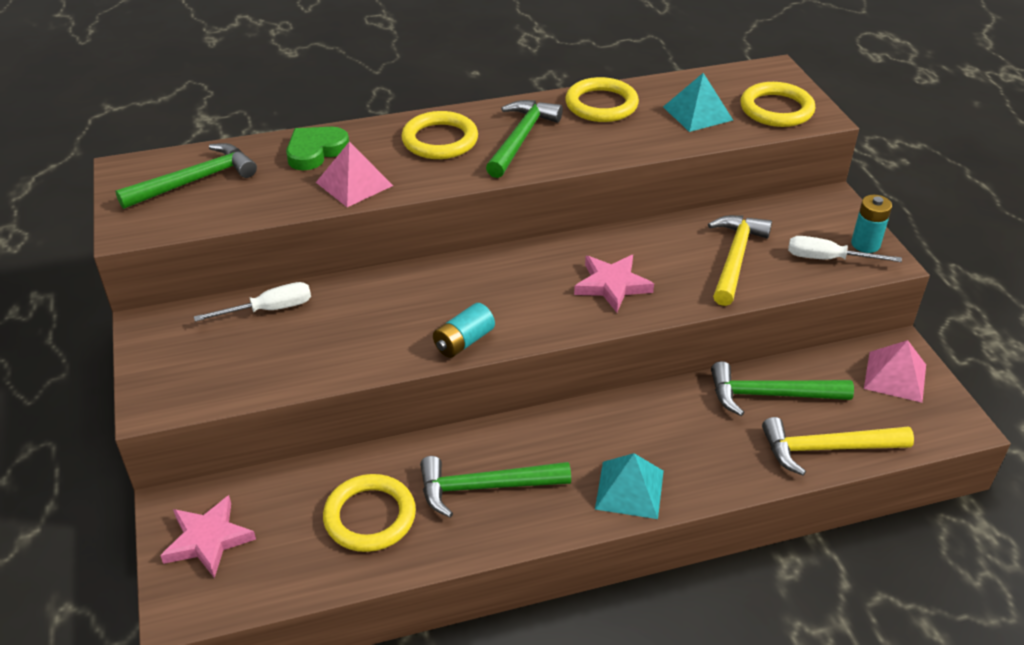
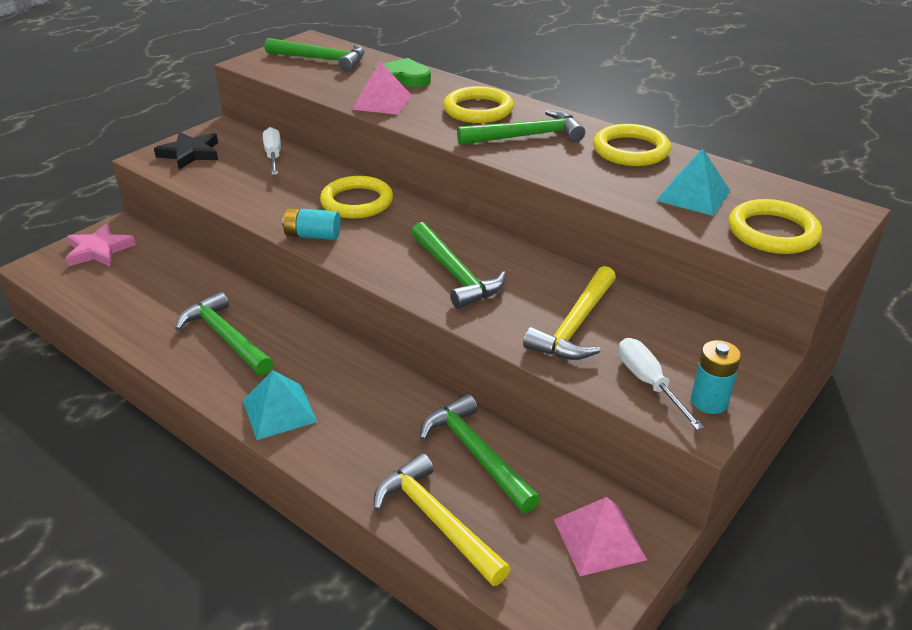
camera: 55 degrees right, 5 degrees down
white screwdriver [194,282,311,322] -> white screwdriver turned 135 degrees counterclockwise [263,127,281,175]
yellow ring [323,474,416,552] -> yellow ring moved to [320,176,393,219]
pink star [574,255,654,313] -> green hammer [411,222,506,309]
yellow hammer [708,215,772,306] -> yellow hammer turned 135 degrees clockwise [523,266,616,360]
none -> black star [154,132,218,169]

